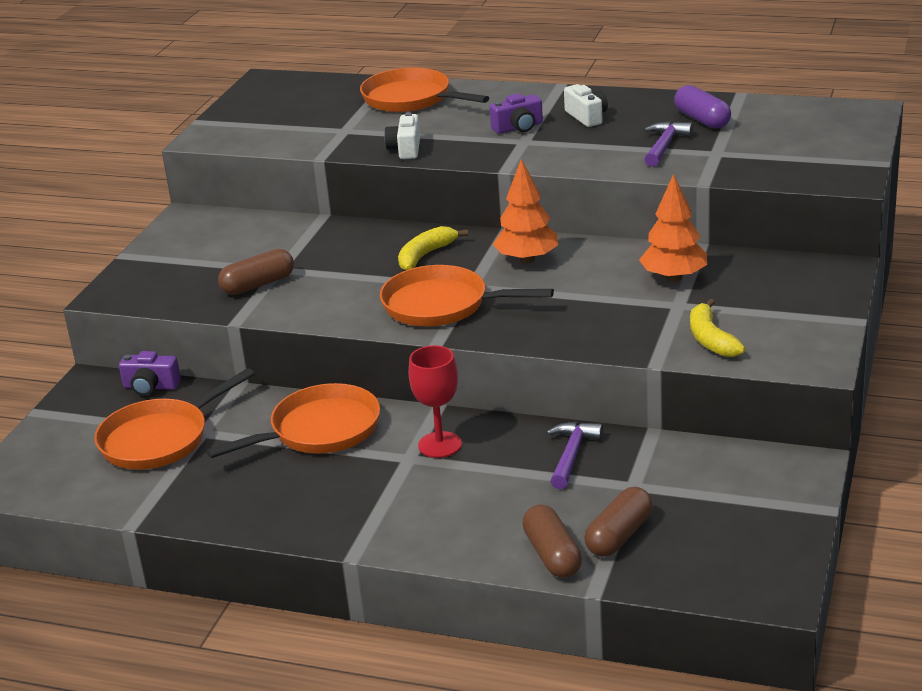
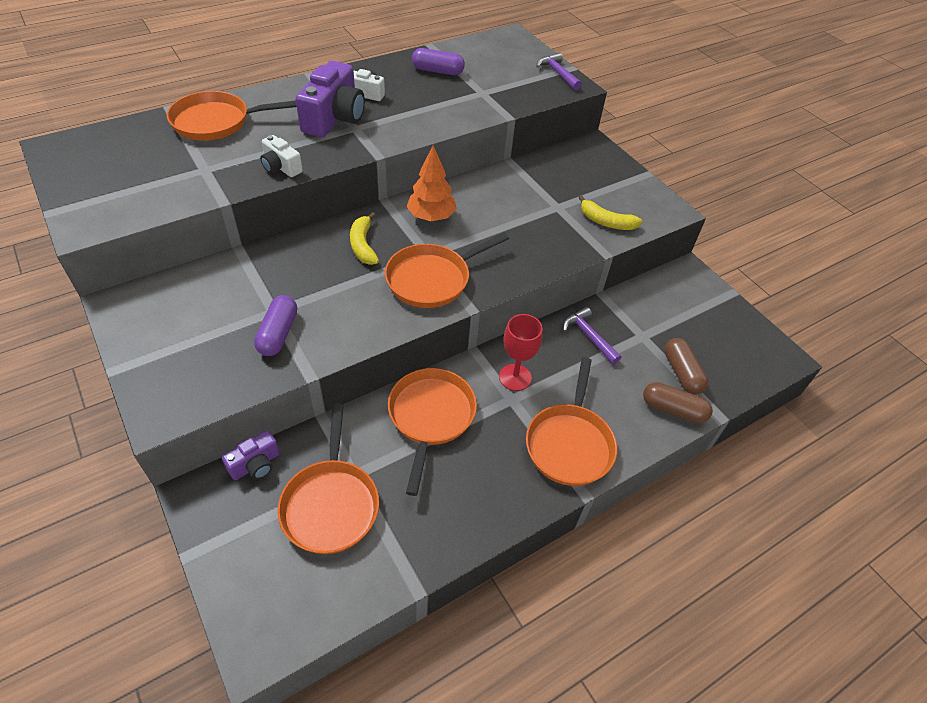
camera: 55 degrees left, 20 degrees up
brown capsule [218,249,294,295] -> purple capsule [254,295,297,356]
purple camera [490,93,543,134] -> purple camera [296,61,365,137], size x1.88
orange tree [639,174,707,282] -> none
purple hammer [644,121,693,167] -> purple hammer moved to [536,52,582,91]
none -> orange pan [526,357,617,486]

